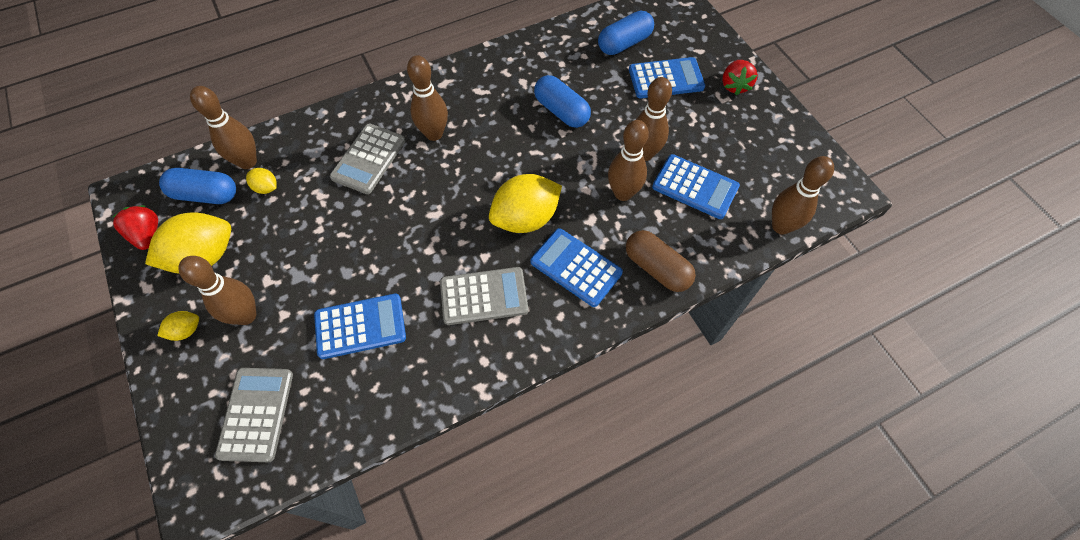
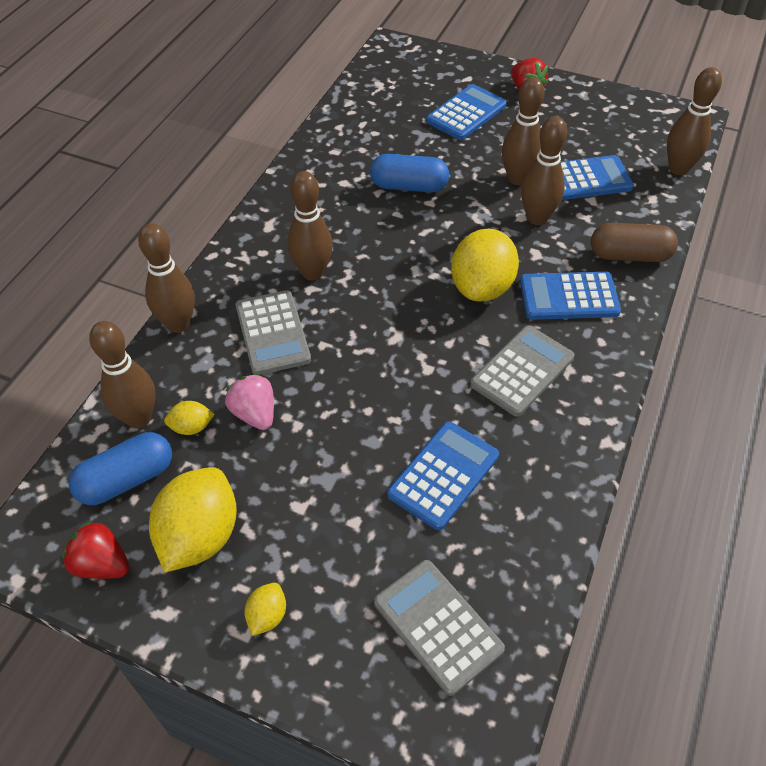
camera: 40 degrees left, 10 degrees down
brown bowling pin [178,256,256,325] -> brown bowling pin moved to [138,224,195,333]
blue capsule [598,11,654,55] -> none
none -> pink strawberry [225,373,274,430]

